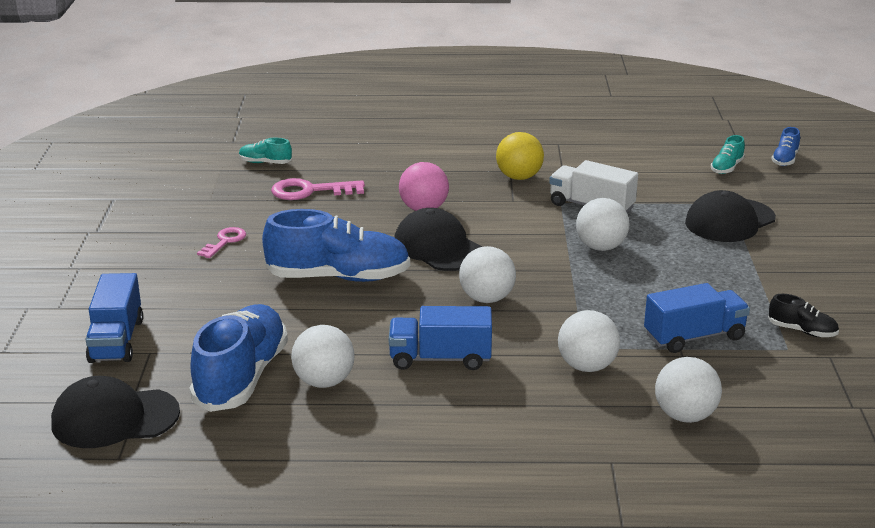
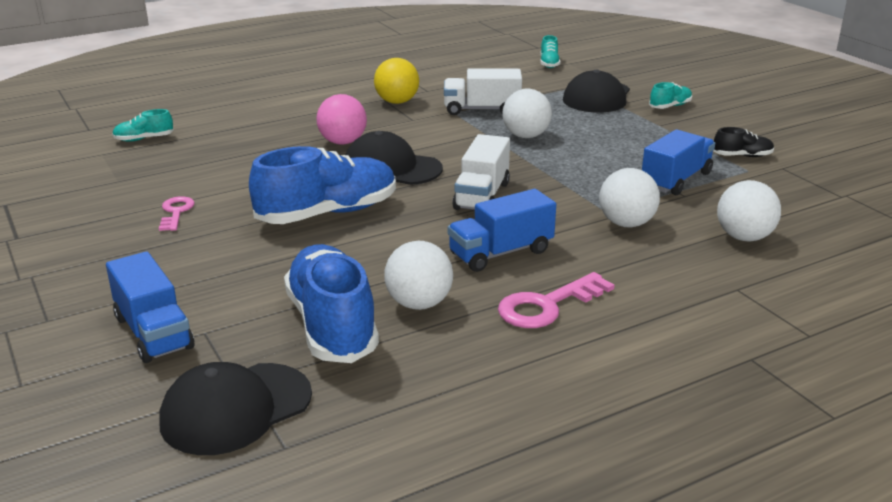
camera: 30 degrees left, 0 degrees up
pink key [271,178,365,200] -> pink key moved to [498,272,615,328]
white ball [459,246,516,303] -> white truck [452,134,510,210]
blue shoe [772,127,800,166] -> none
none -> turquoise shoe [649,82,692,109]

